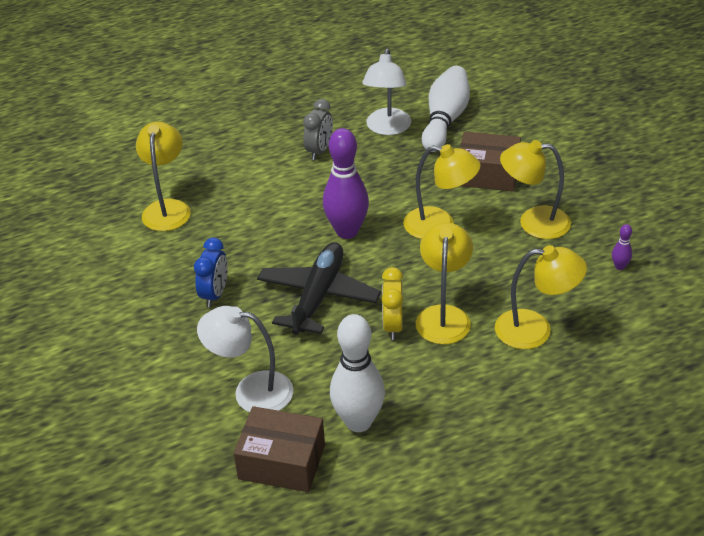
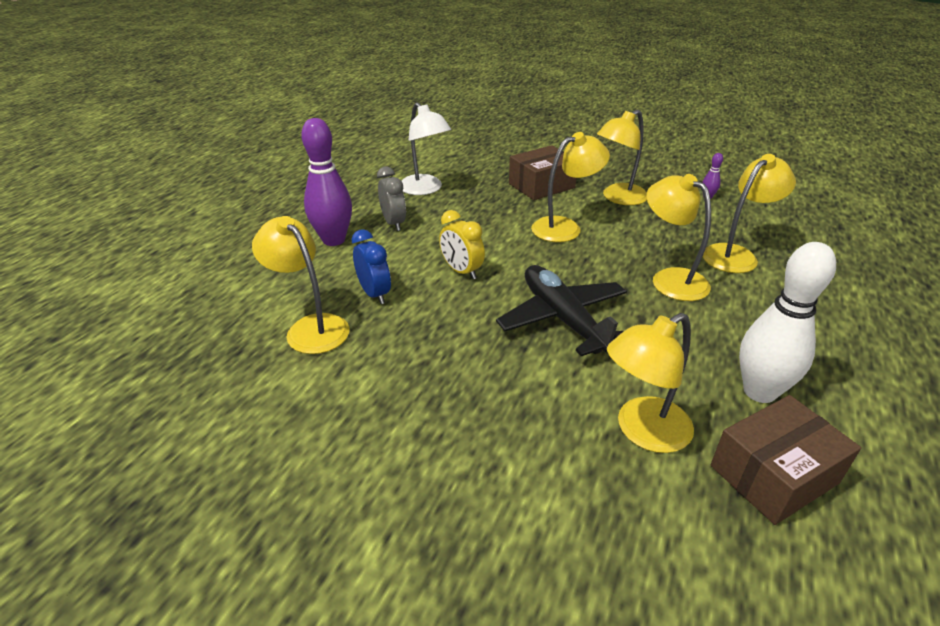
camera: 45 degrees left, 5 degrees down
blue clock [194,238,228,307] -> blue clock moved to [352,229,391,304]
white lamp [197,306,294,413] -> yellow lamp [607,313,694,453]
purple bowling pin [323,128,369,239] -> purple bowling pin moved to [301,118,352,246]
yellow clock [382,267,403,340] -> yellow clock moved to [439,210,485,279]
white bowling pin [422,66,470,152] -> none

